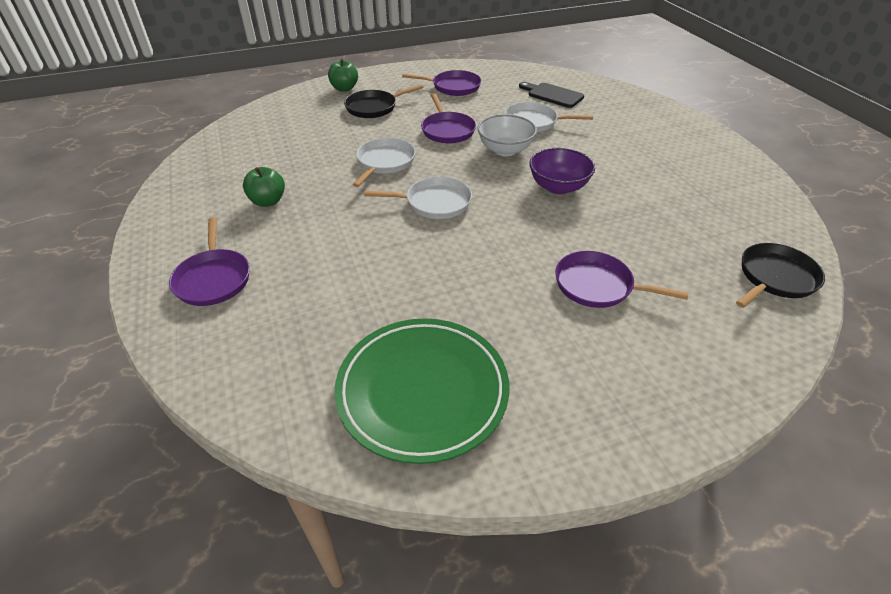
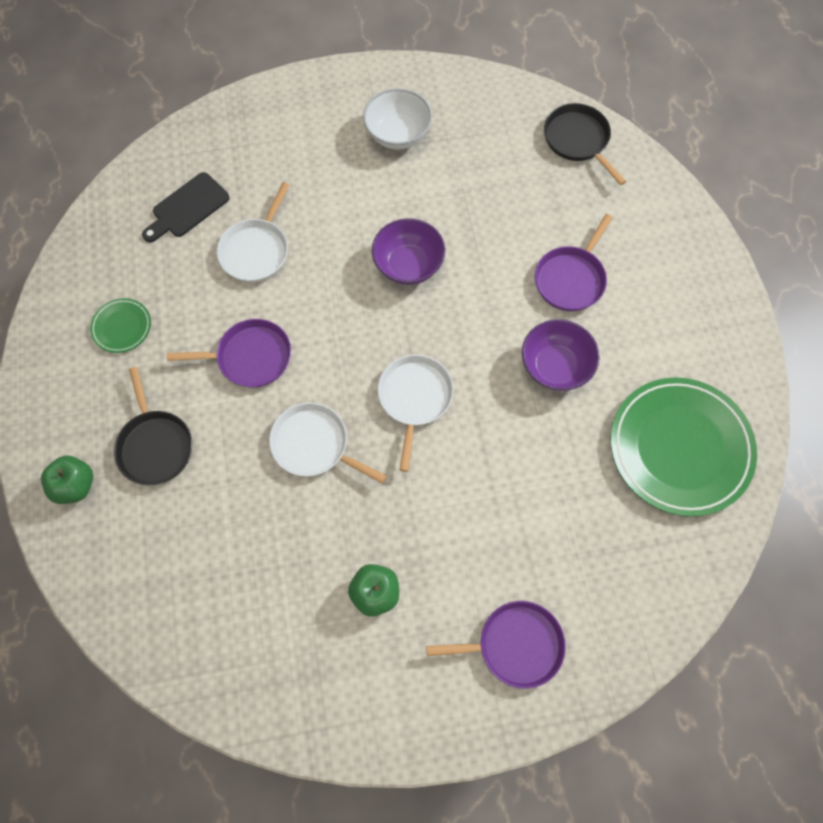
camera: 80 degrees left, 25 degrees up
purple pan [402,70,481,96] -> green plate [90,298,151,353]
white bowl [477,114,537,156] -> white bowl moved to [363,88,432,149]
none -> purple bowl [522,319,600,391]

